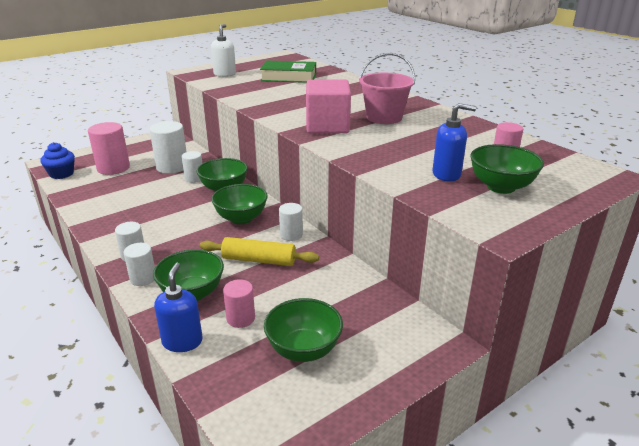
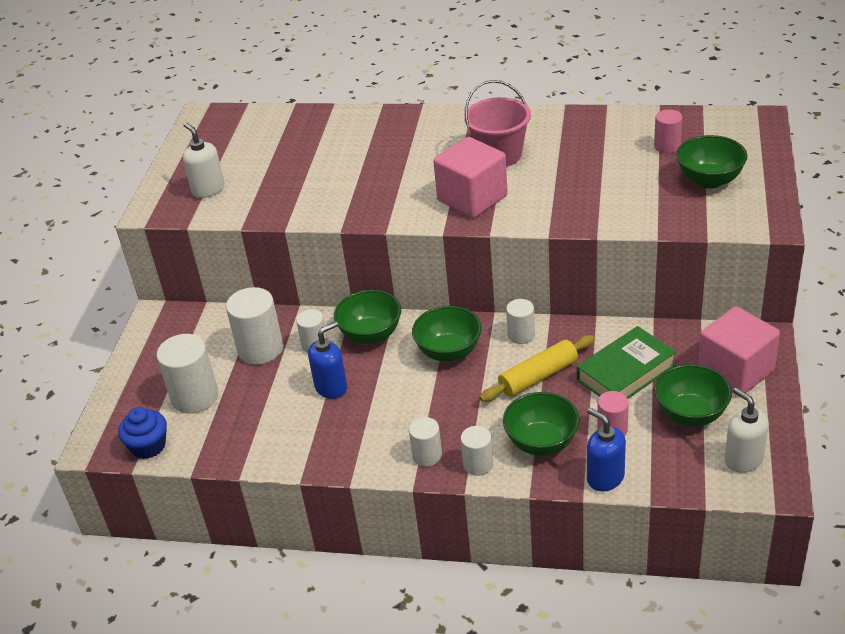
camera: 40 degrees left, 10 degrees up
pink cylinder [88,122,130,175] -> white cylinder [156,334,218,414]
green book [260,61,316,83] -> green book moved to [577,326,677,399]
blue soap dispenser [433,103,476,181] -> blue soap dispenser moved to [308,321,347,399]
none -> pink cube [698,306,780,396]
none -> white soap dispenser [725,387,769,473]

